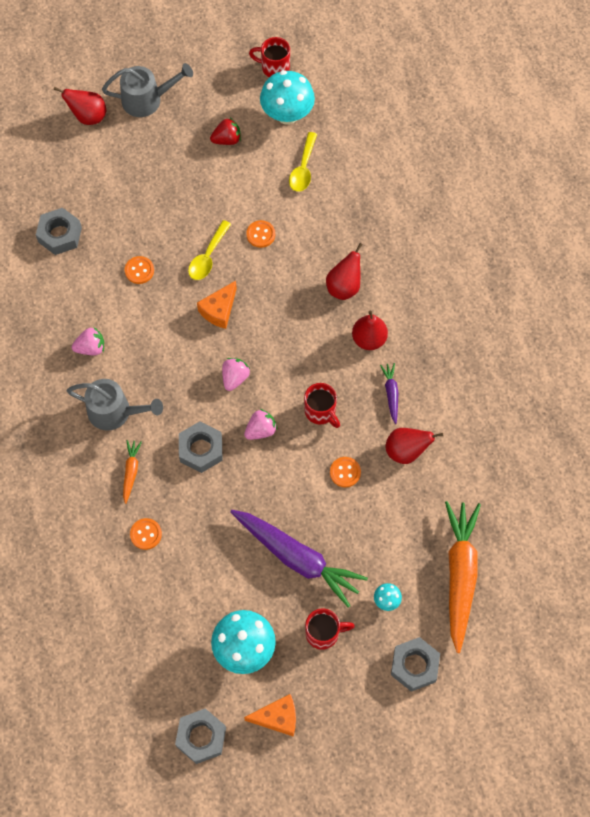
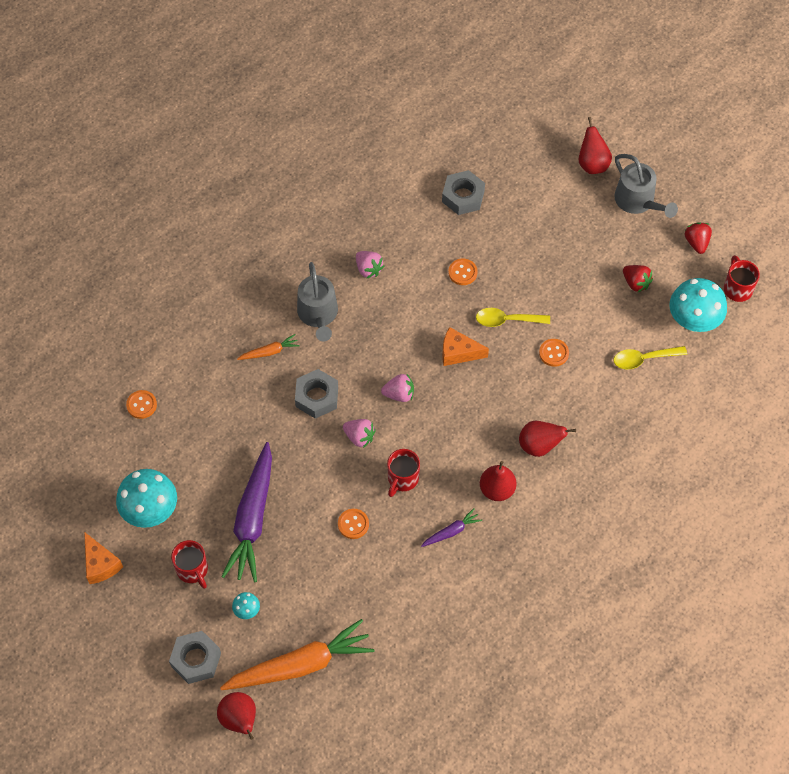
camera: 65 degrees right, 5 degrees down
orange button [130,518,162,550] -> orange button moved to [126,390,157,419]
grey nut [175,709,226,764] -> none
red pear [385,428,443,464] -> red pear moved to [217,692,256,740]
none -> red strawberry [685,222,712,254]

